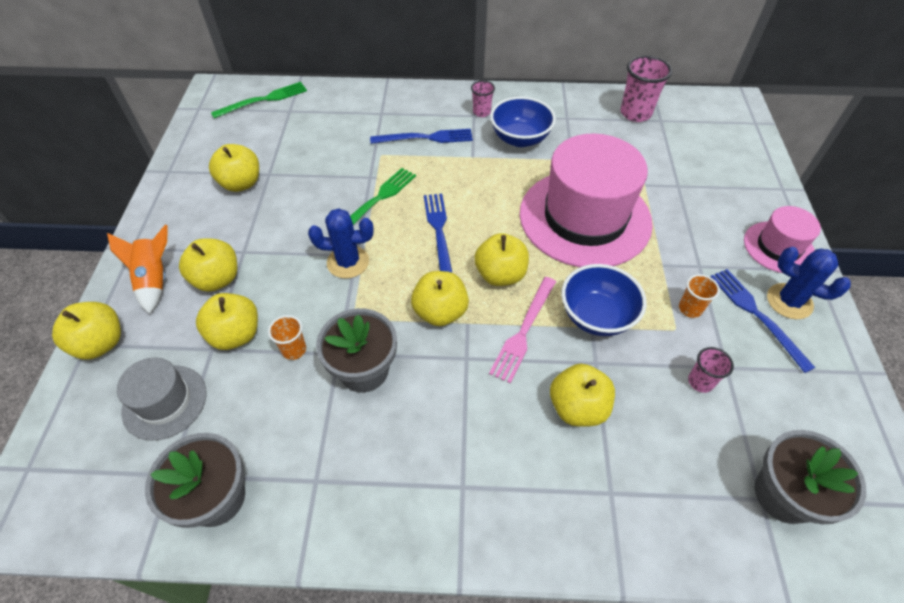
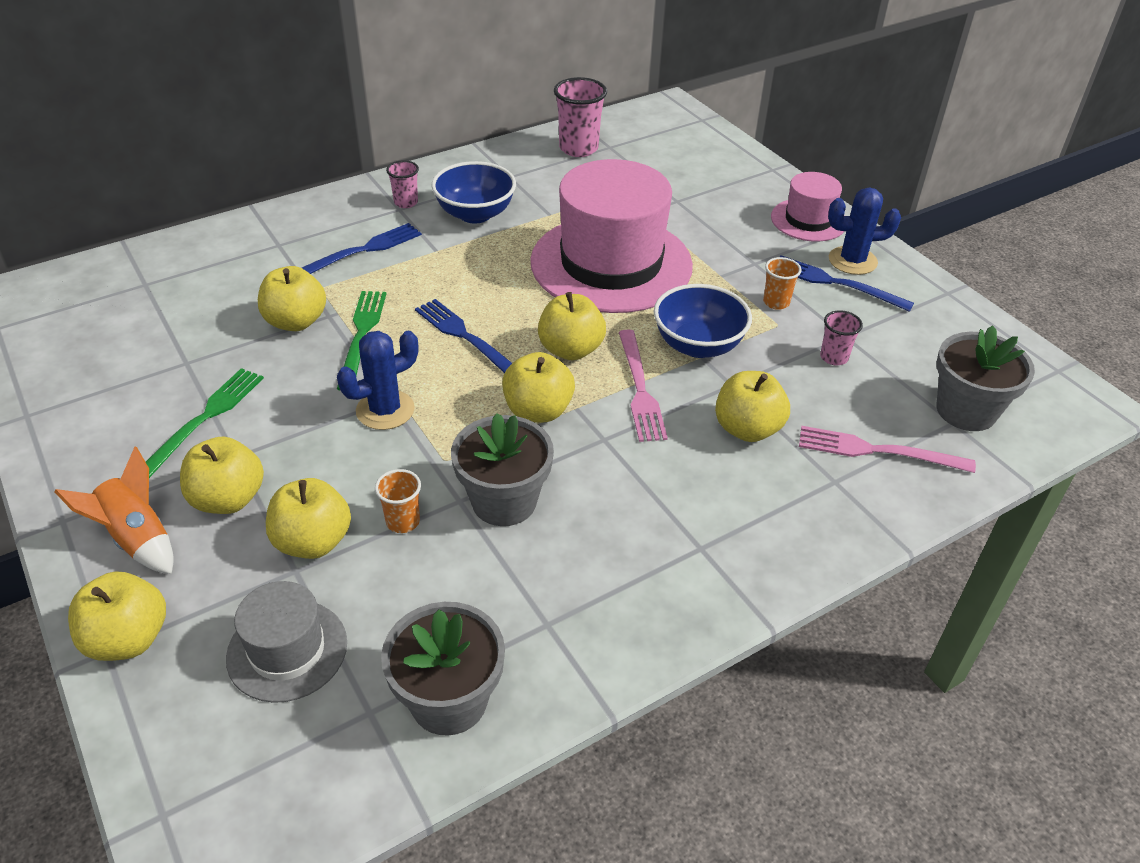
camera: 35 degrees left, 10 degrees down
yellow apple [209,144,259,192] -> yellow apple moved to [258,266,326,331]
green fork [211,82,307,118] -> green fork moved to [146,368,264,478]
none -> pink fork [799,426,976,473]

